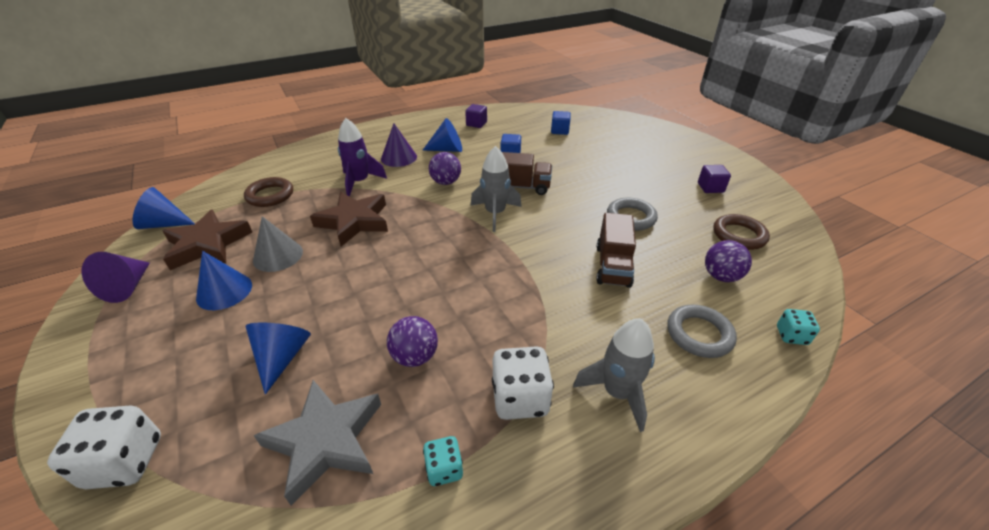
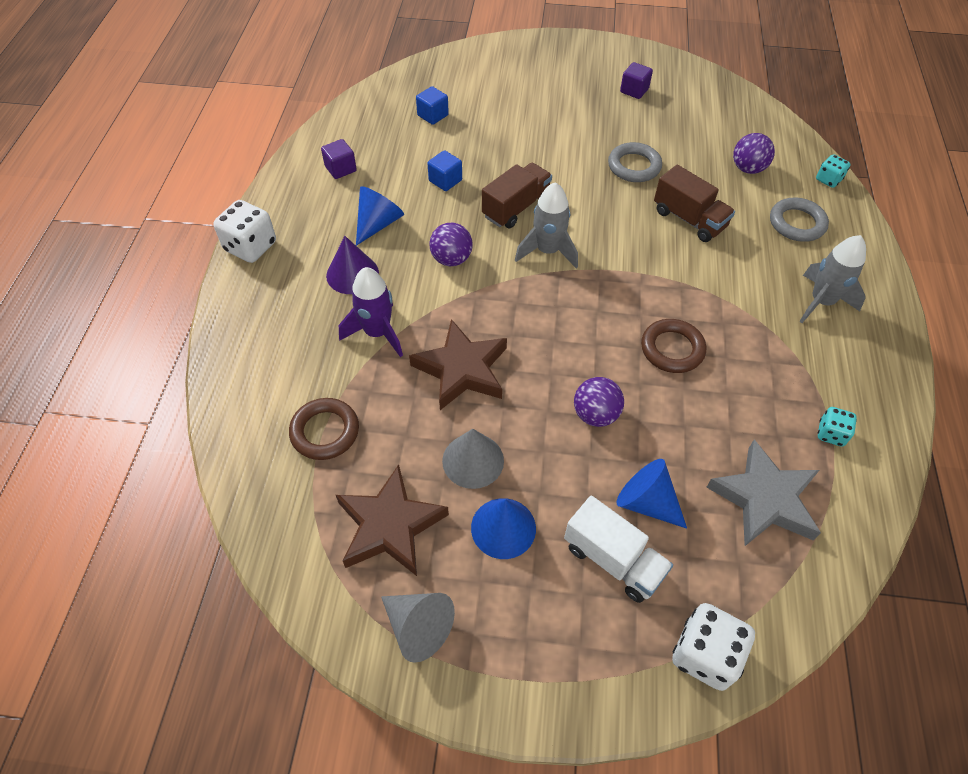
camera: 55 degrees left, 15 degrees up
purple cone [82,252,150,303] -> grey cone [381,593,455,663]
blue cone [132,187,195,229] -> none
purple ball [387,316,438,367] -> purple ball moved to [574,377,624,427]
white dice [492,346,554,420] -> white dice moved to [213,200,276,263]
brown ring [713,214,770,250] -> brown ring moved to [641,319,706,373]
none -> white truck [564,496,673,603]

